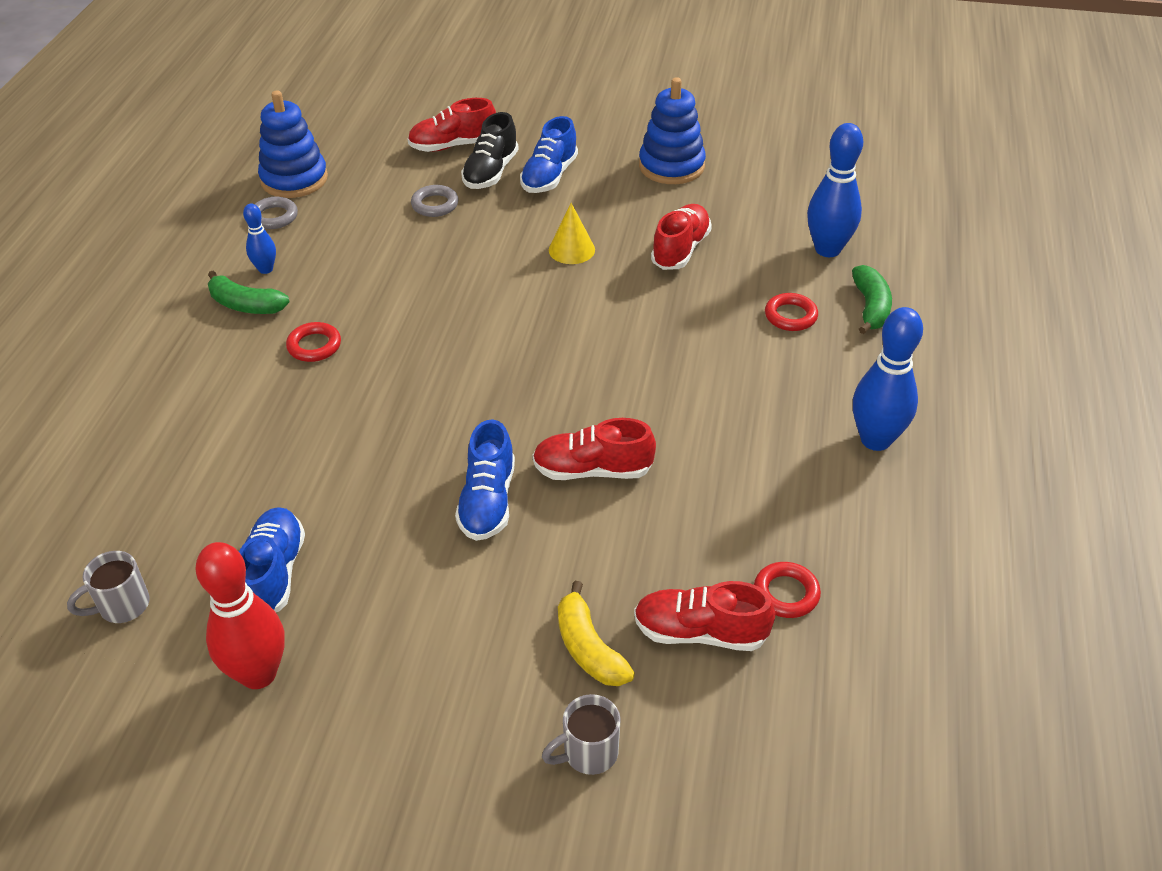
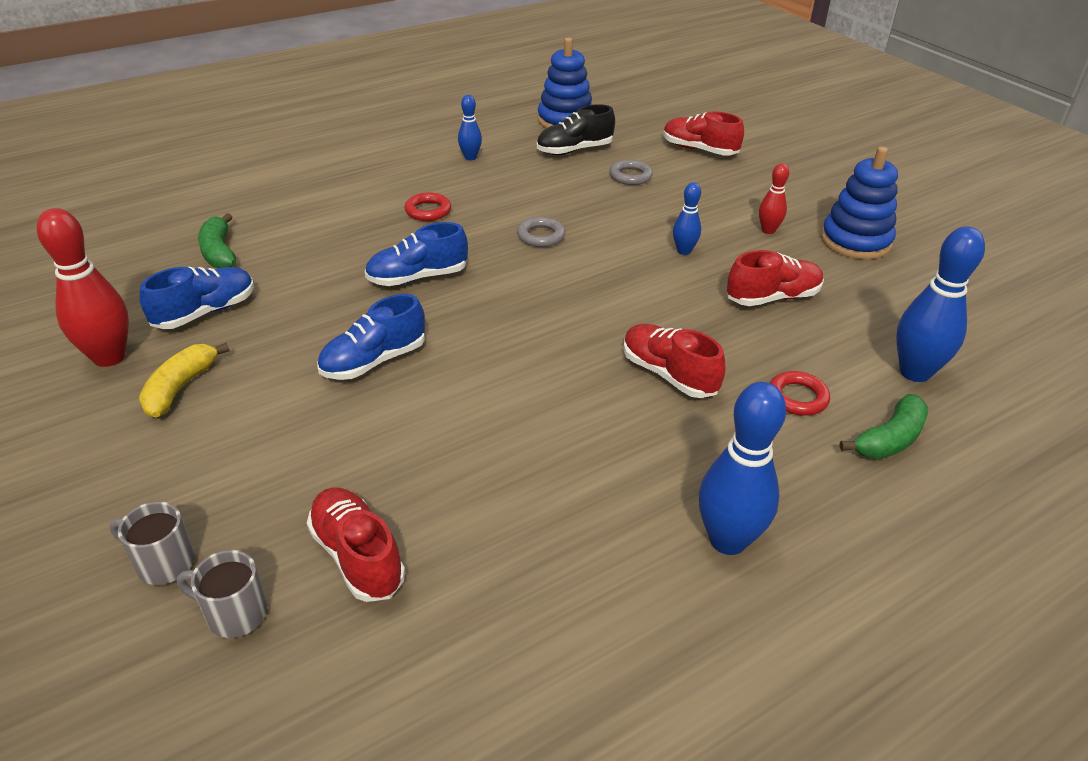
camera: 45 degrees right, 5 degrees down
grey mug [67,551,150,623] -> grey mug moved to [177,550,267,638]
green banana [208,271,290,314] -> green banana moved to [198,213,236,268]
grey ring [255,197,298,229] -> grey ring moved to [517,217,565,247]
black shoe [461,112,519,189] -> black shoe moved to [537,104,615,155]
blue shoe [520,116,578,193] -> blue shoe moved to [365,222,468,286]
red shoe [532,418,656,480] -> red shoe moved to [623,324,725,398]
yellow cone [549,203,595,264] -> blue bowling pin [673,182,701,255]
yellow banana [558,581,635,686] -> yellow banana moved to [139,343,229,418]
red ring [754,562,821,618] -> none
none -> red bowling pin [759,163,789,234]

